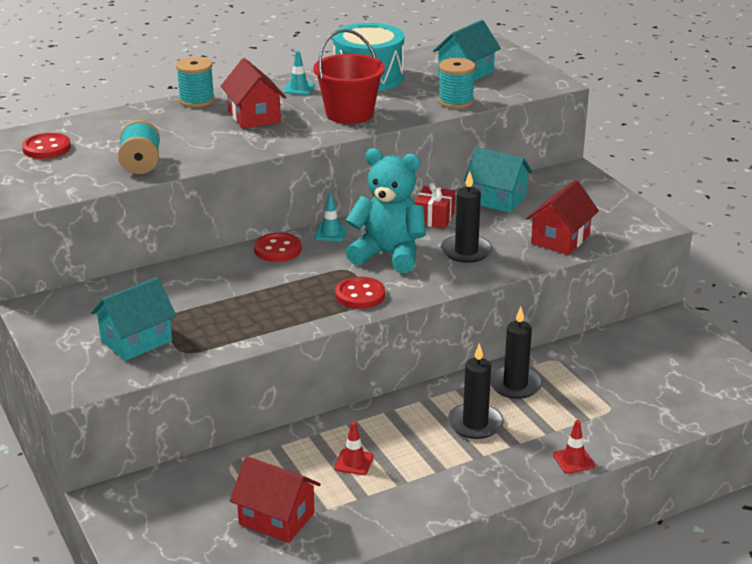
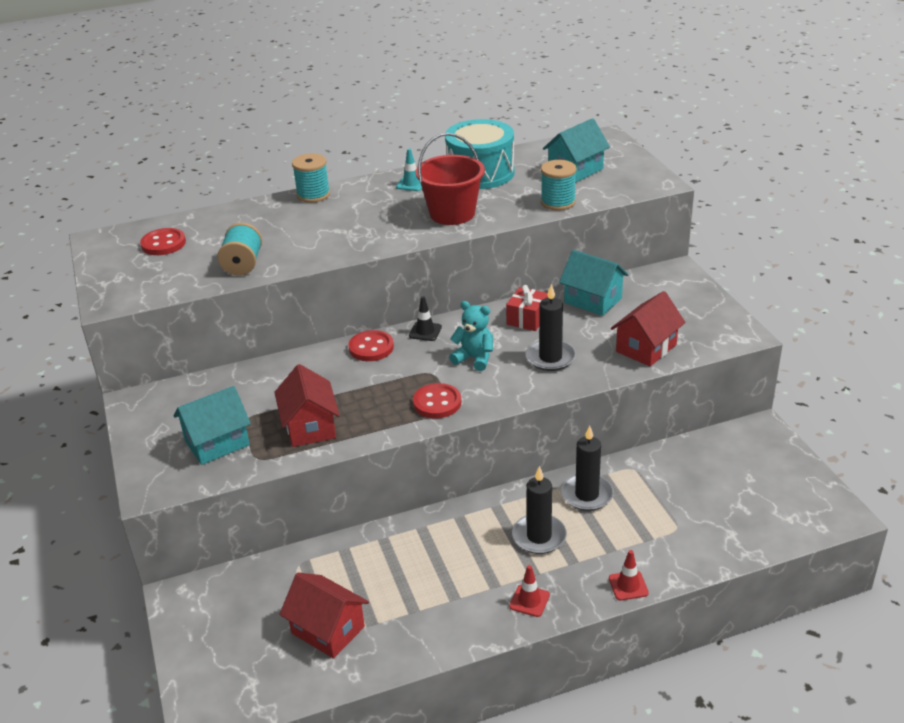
camera: 10 degrees right, 5 degrees up
red house [221,58,286,129] -> red house moved to [274,364,340,447]
turquoise traffic cone [315,194,347,241] -> black traffic cone [409,296,442,341]
red traffic cone [334,422,374,475] -> red traffic cone moved to [509,565,550,617]
turquoise teddy bear [346,148,426,273] -> turquoise teddy bear [449,301,493,371], size x0.59

